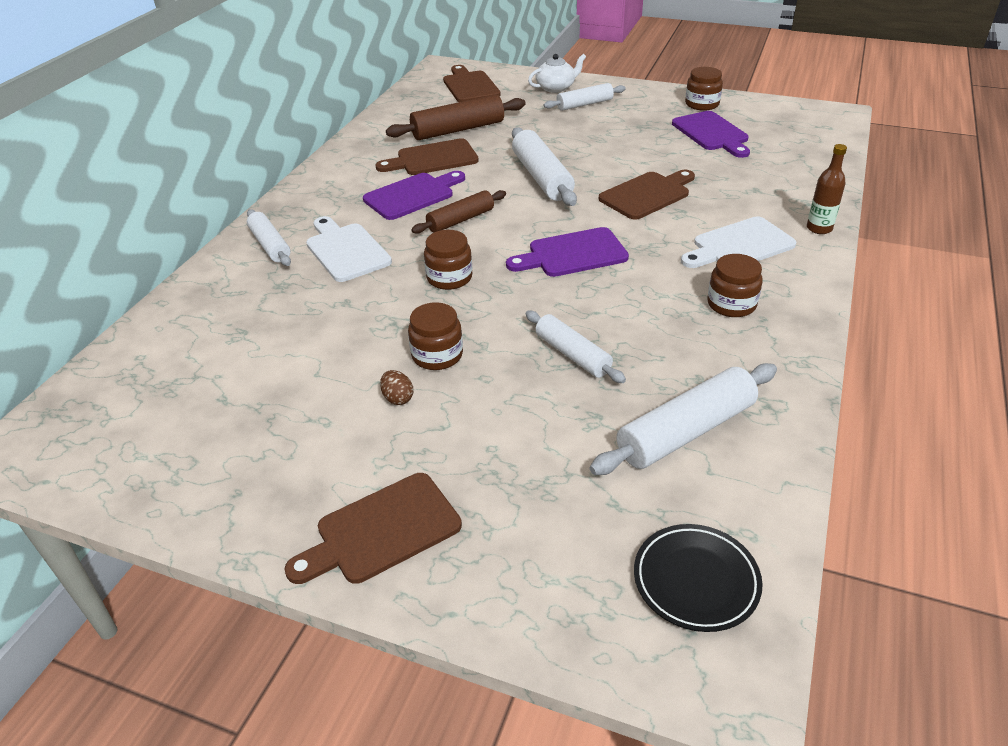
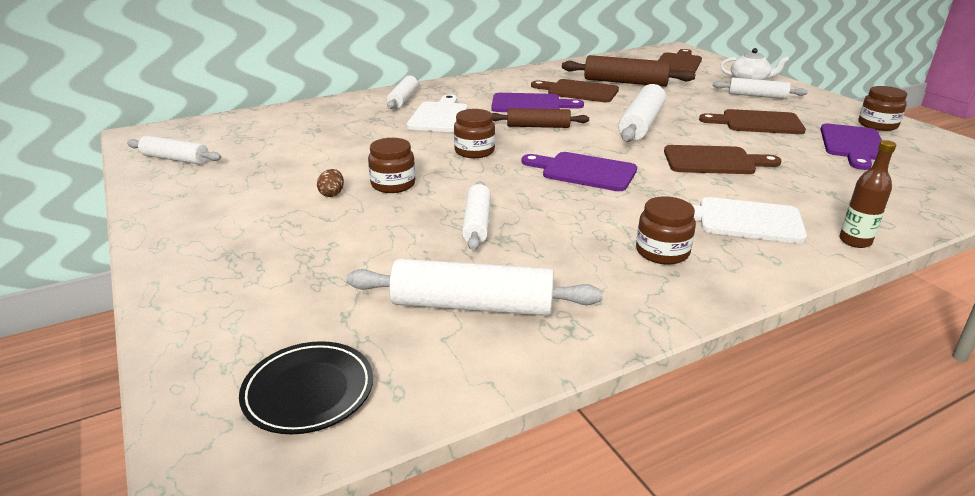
camera: 40 degrees right, 10 degrees down
brown cutting board [284,473,462,584] -> brown cutting board moved to [699,109,806,134]
none -> white rolling pin [127,136,221,165]

